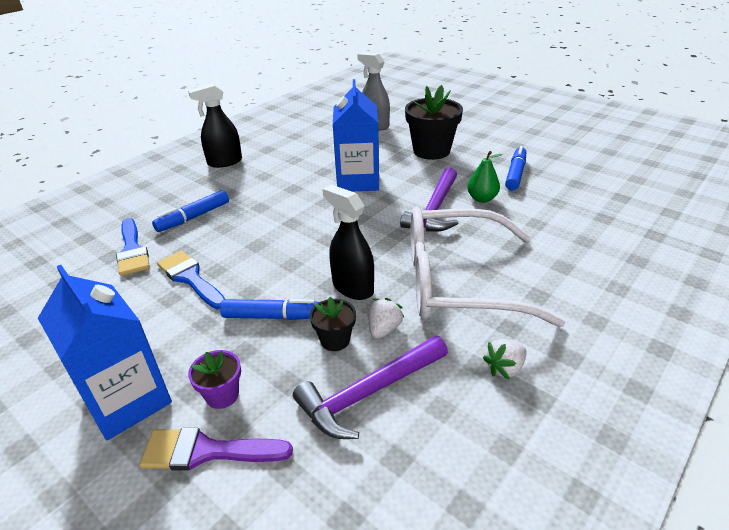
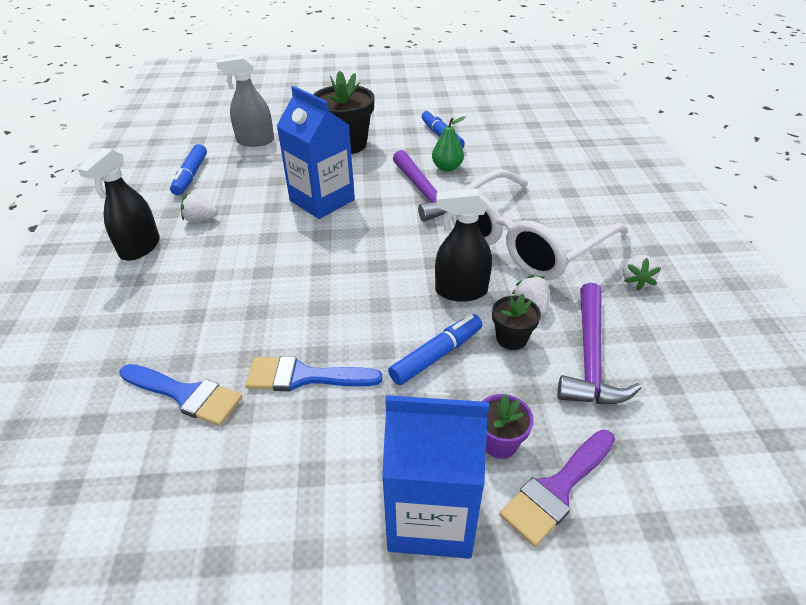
camera: 45 degrees left, 5 degrees up
blue marker [152,190,229,232] -> blue marker moved to [170,144,207,195]
none -> white strawberry [181,193,218,223]

